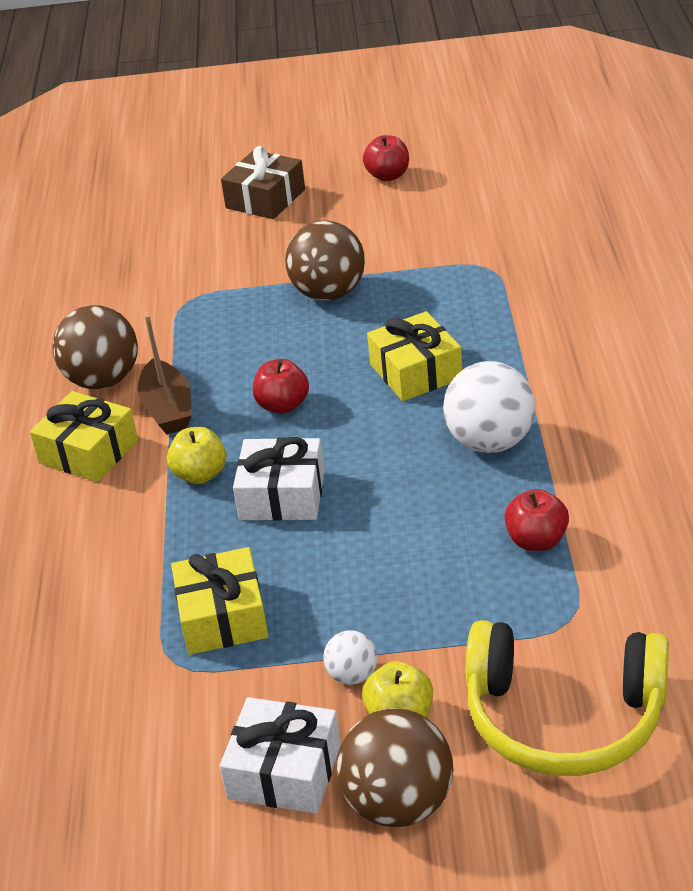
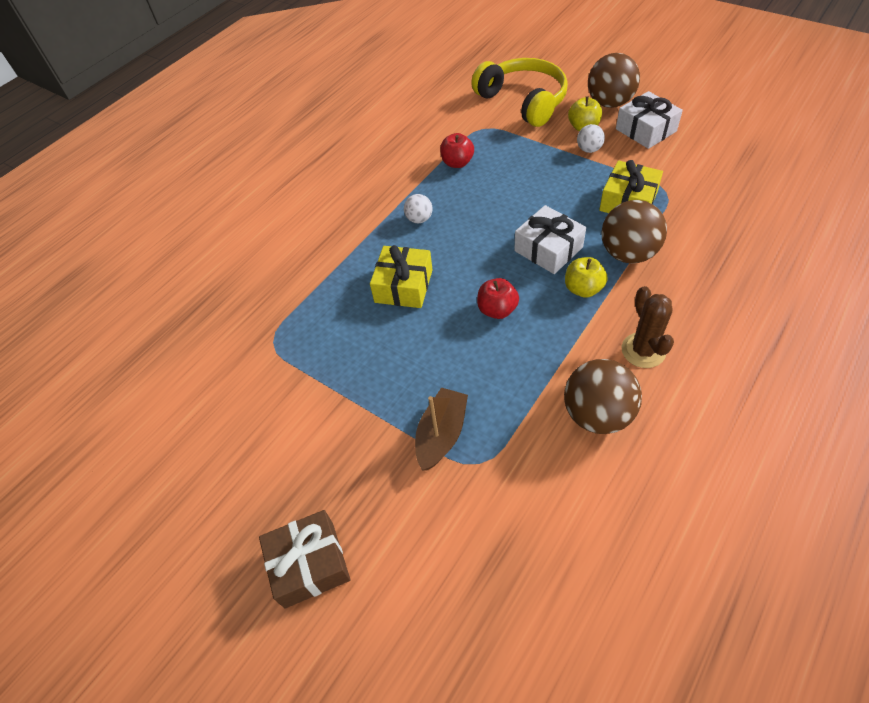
camera: 140 degrees left, 15 degrees up
yellow gift [30,391,138,482] -> brown cactus [622,286,674,368]
brown boat [138,315,192,434] -> brown boat moved to [415,387,468,471]
brown ball [285,220,365,301] -> brown ball moved to [602,200,667,263]
red apple [363,135,409,181] -> none
white ball [443,361,535,453] -> white ball [404,194,432,223], size x0.51

